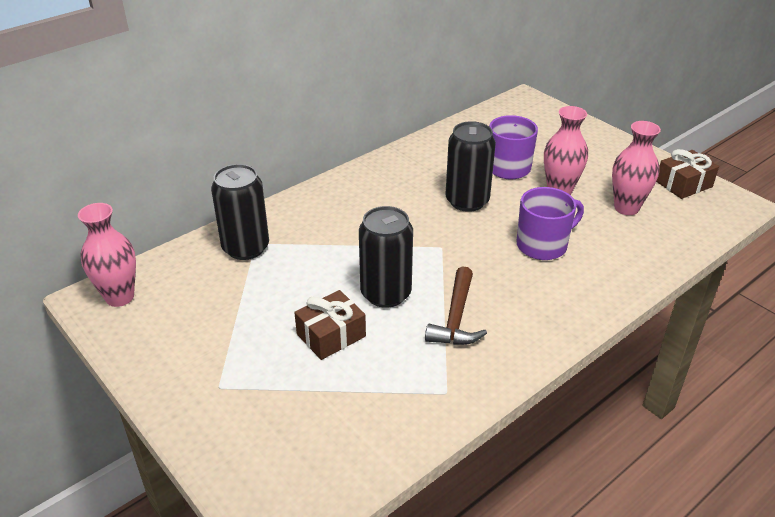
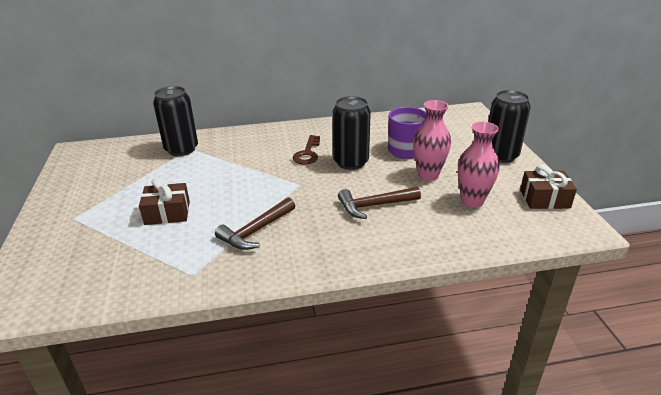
camera: 30 degrees right, 5 degrees down
pink vase [78,203,136,307] -> none
black can [359,206,413,308] -> black can moved to [488,90,531,163]
purple mug [517,187,584,260] -> brown hammer [338,187,421,219]
none -> brown key [293,135,320,165]

